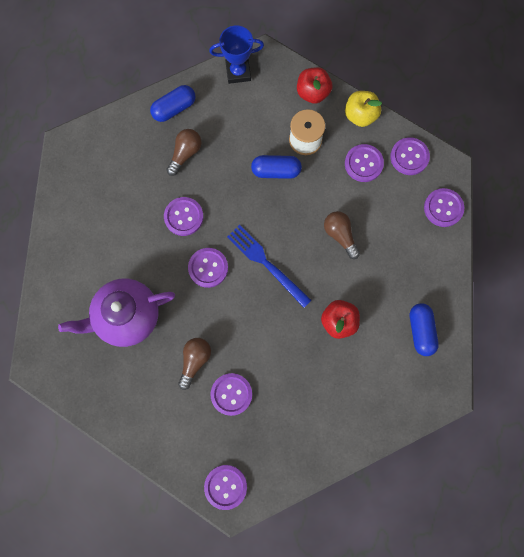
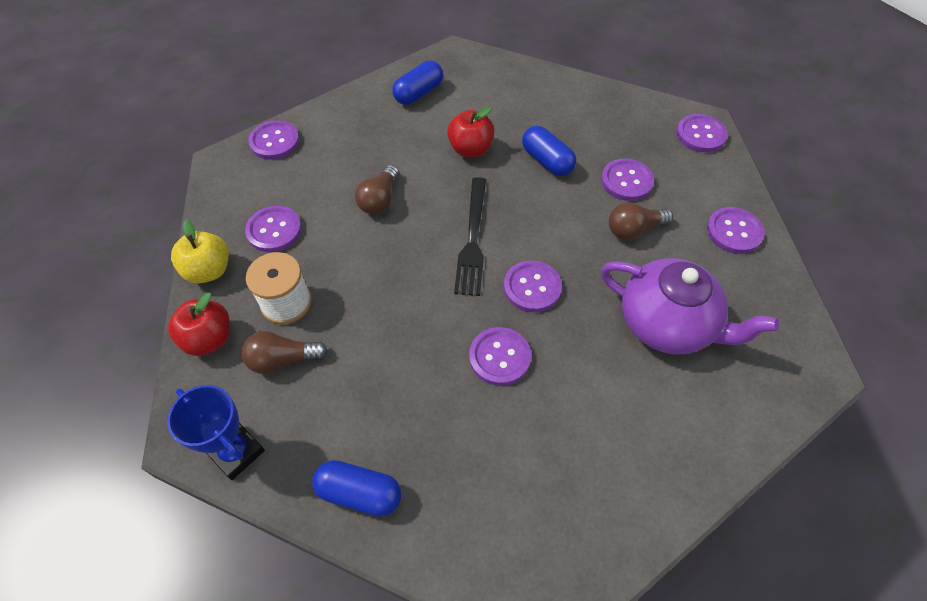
camera: 130 degrees left, 20 degrees down
brown light bulb [166,129,202,176] -> brown light bulb moved to [242,331,328,374]
blue fork [227,225,312,308] -> black fork [454,177,486,296]
blue capsule [251,155,302,179] -> blue capsule moved to [522,126,576,176]
purple button [390,137,430,175] -> purple button moved to [707,207,765,254]

